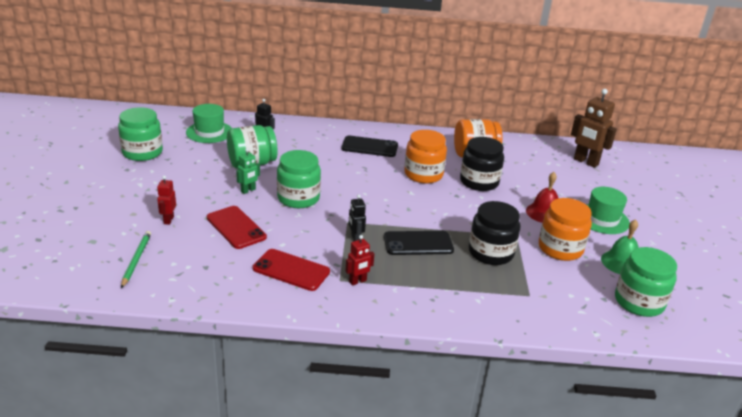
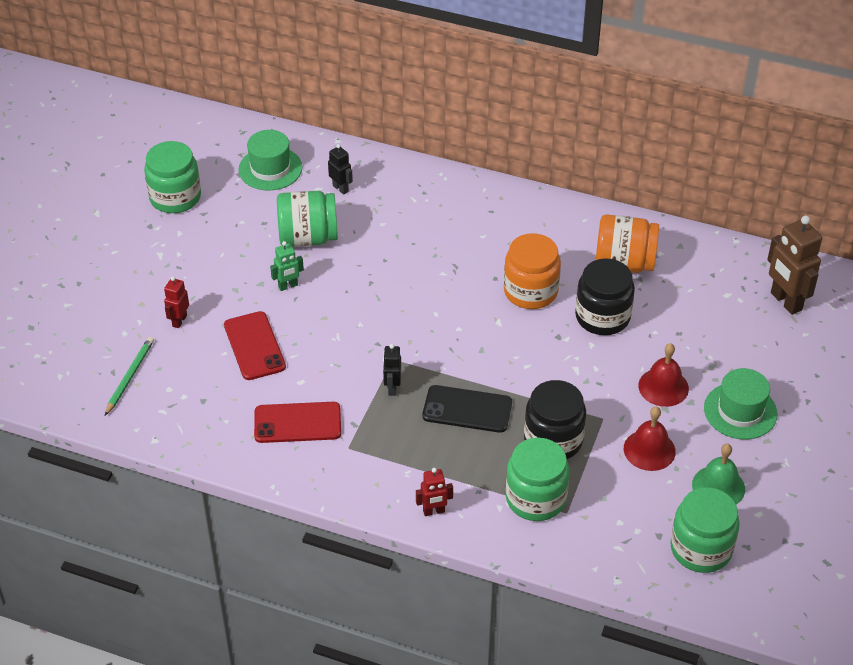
camera: 20 degrees right, 15 degrees up
red phone [252,249,330,291] -> red phone turned 45 degrees counterclockwise [254,402,341,443]
green jar [277,150,321,208] -> green jar moved to [506,438,570,521]
black phone [341,136,398,157] -> none
red robot [345,235,374,286] -> red robot moved to [416,468,453,516]
orange jar [539,198,592,261] -> red bell [624,407,676,471]

